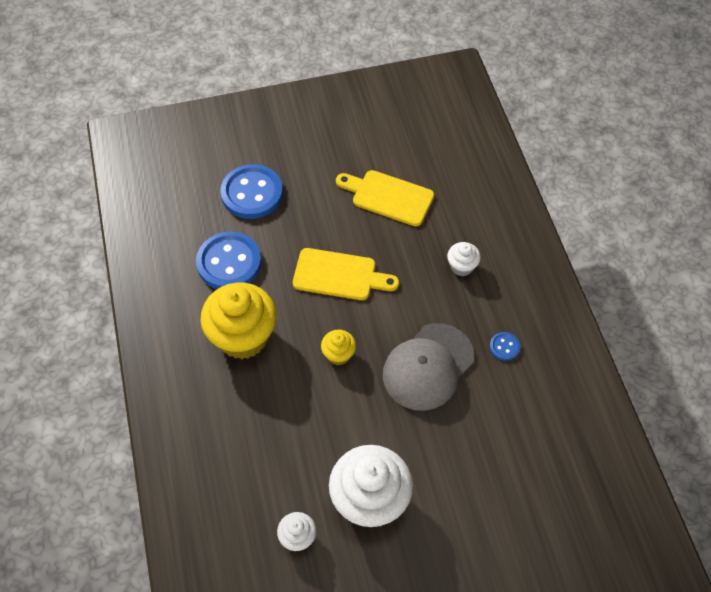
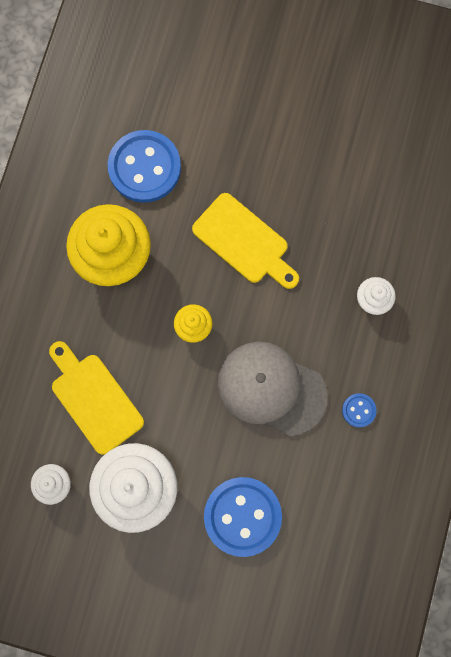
camera: 30 degrees right, 20 degrees up
blue button [220,164,283,219] -> blue button moved to [204,477,282,557]
yellow cutting board [336,170,434,226] -> yellow cutting board moved to [49,341,144,455]
grey cap [383,323,474,411] -> grey cap turned 45 degrees clockwise [218,342,328,436]

